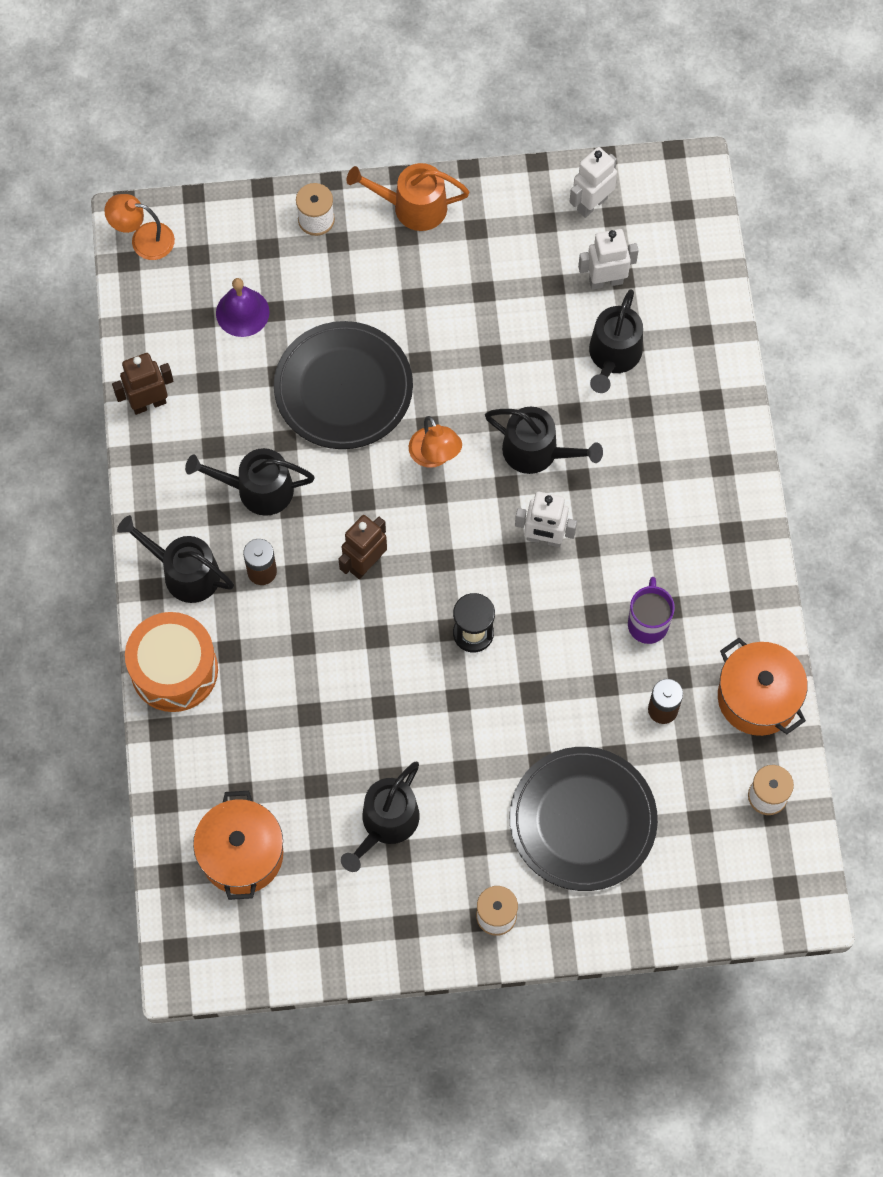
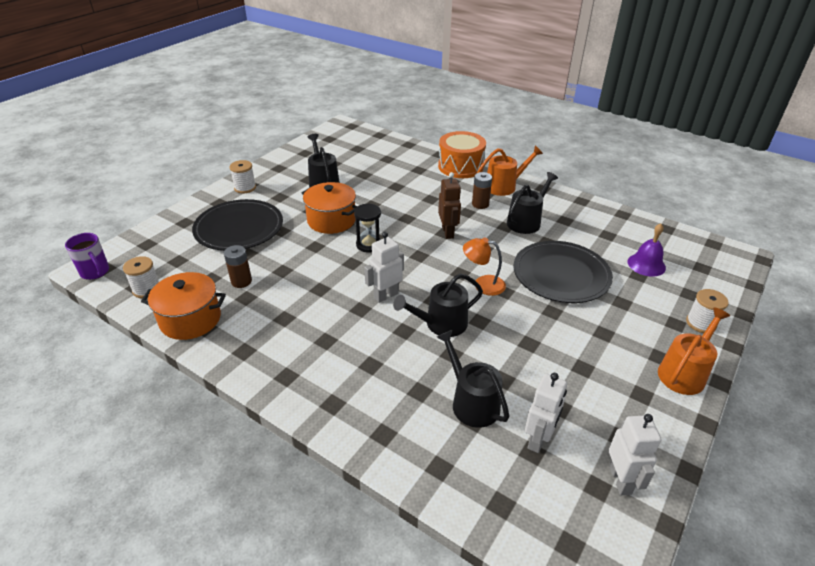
camera: 130 degrees right, 30 degrees down
orange lamp [104,194,175,260] -> none
brown robot [112,353,173,415] -> none
black watering can [117,515,234,603] -> orange watering can [477,146,543,196]
orange pot [193,791,283,900] -> orange pot moved to [302,182,357,234]
purple mug [628,577,675,644] -> purple mug moved to [65,233,109,280]

